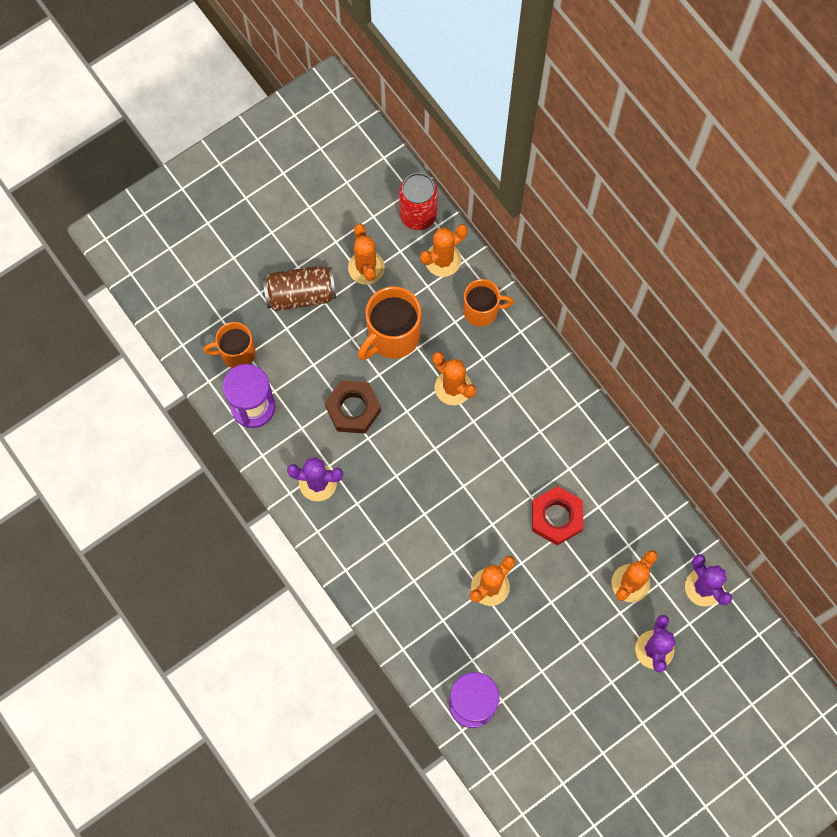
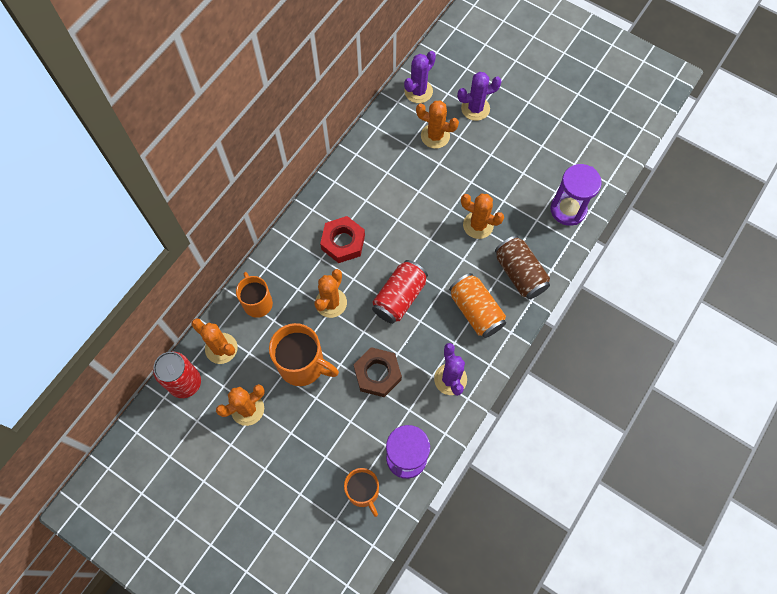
camera: 110 degrees left, 5 degrees down
brown can [263,265,336,311] -> brown can moved to [495,236,550,299]
red nut [532,486,583,545] -> red nut moved to [320,216,365,263]
none -> red can [372,260,428,324]
none -> orange can [449,273,506,338]

